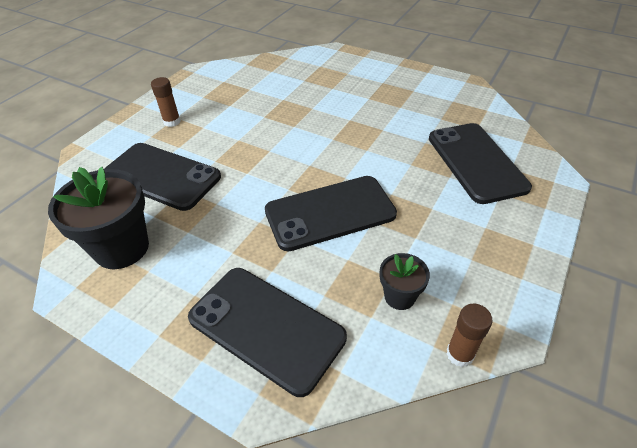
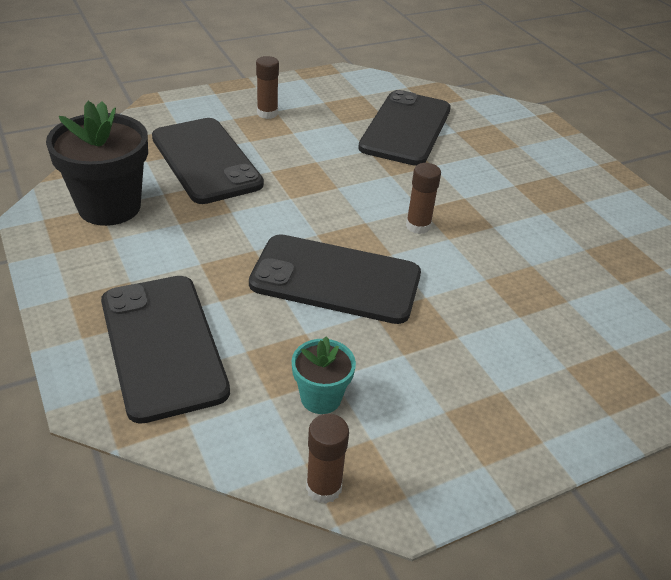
camera: 30 degrees right, 5 degrees down
black flower pot [380,253,430,310] -> turquoise flower pot [292,336,356,414]
black phone [429,123,532,204] -> black phone moved to [358,90,451,166]
none -> brown glue stick [406,163,441,234]

